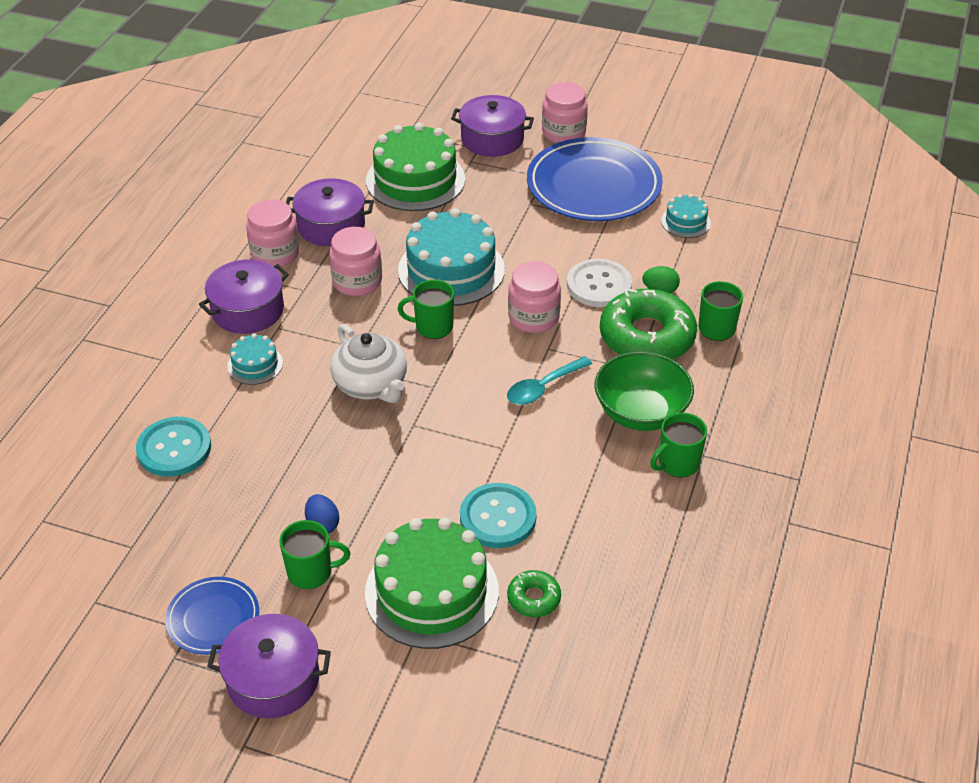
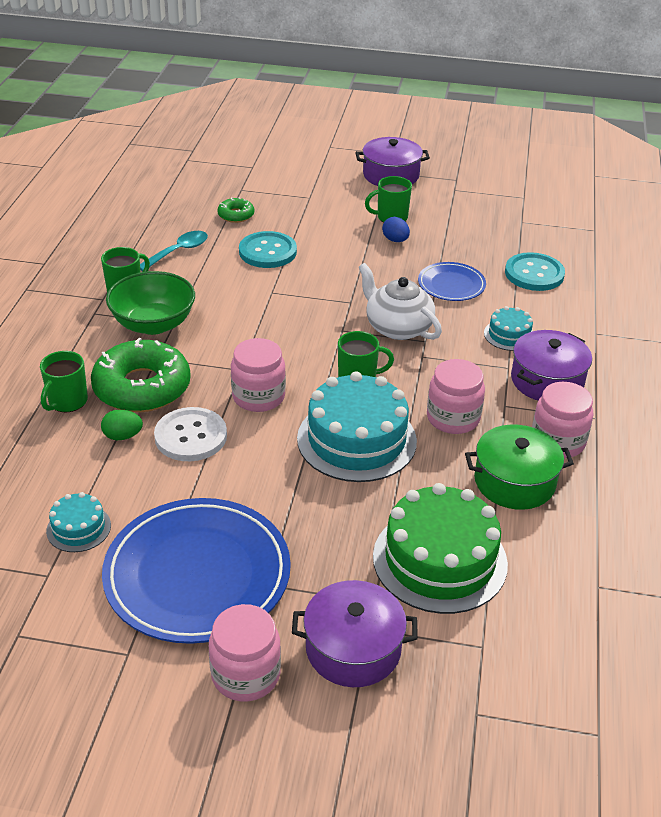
camera: 170 degrees right, 5 degrees down
blue plate [165,577,259,655] -> blue plate moved to [418,262,486,301]
purple pot [286,178,374,246] -> green pot [465,424,574,510]
green cake [365,517,499,649] -> none
turquoise spoon [507,356,592,405] -> turquoise spoon moved to [140,231,208,271]

